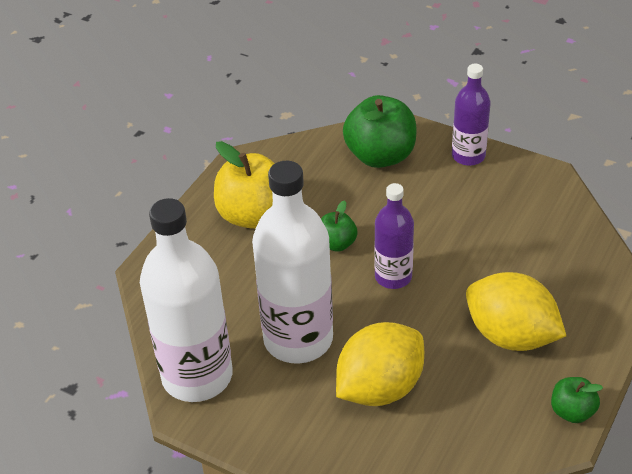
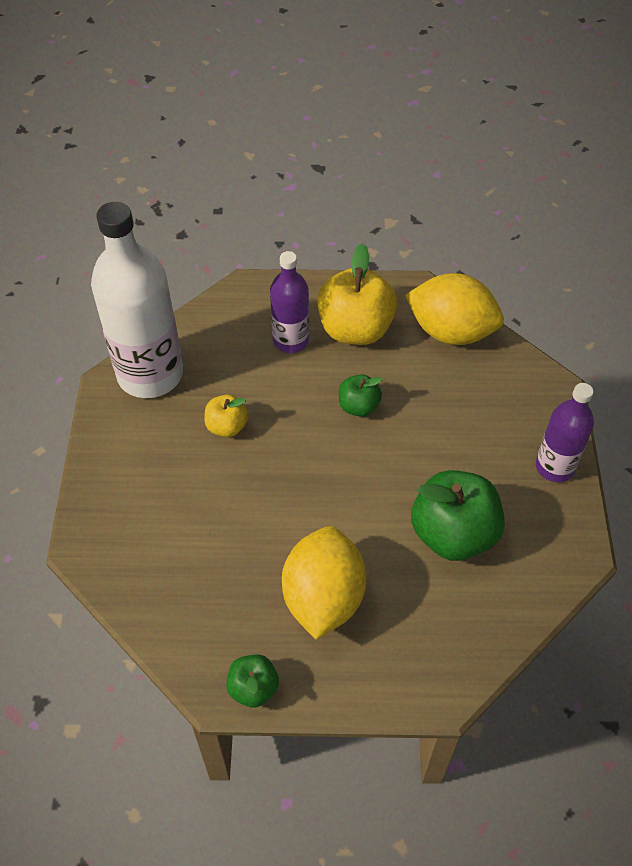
camera: 60 degrees right, 10 degrees up
white bottle [252,161,333,364] -> yellow apple [204,394,248,437]
yellow lemon [336,322,424,406] -> yellow lemon moved to [405,273,504,345]
green apple [343,95,416,168] -> green apple moved to [411,470,505,561]
purple bottle [374,183,414,289] -> purple bottle moved to [270,251,309,353]

